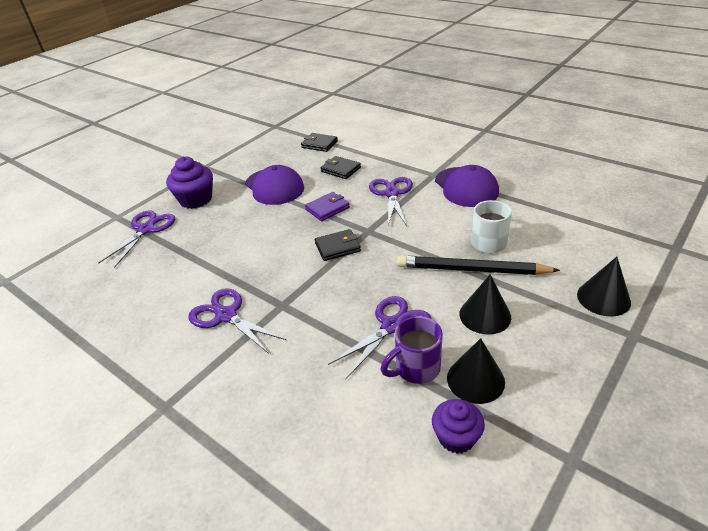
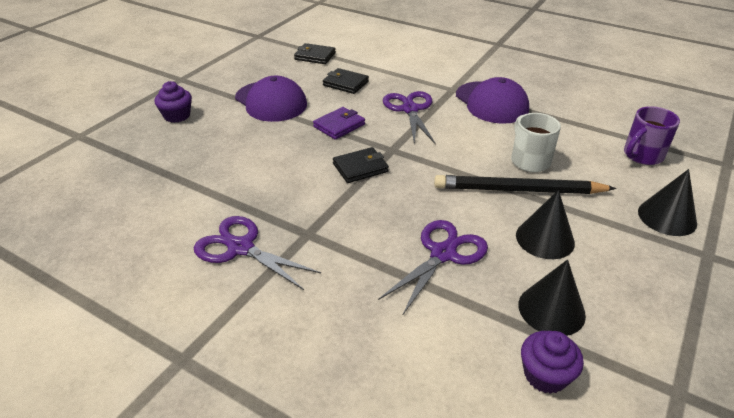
camera: 10 degrees left, 0 degrees up
purple scissors [98,210,175,268] -> none
purple cupcake [166,156,213,209] -> purple cupcake [154,81,192,123], size x0.66
purple mug [381,316,443,384] -> purple mug moved to [624,106,680,165]

